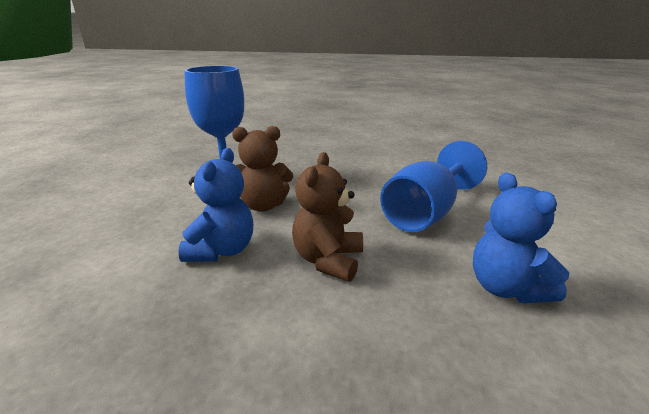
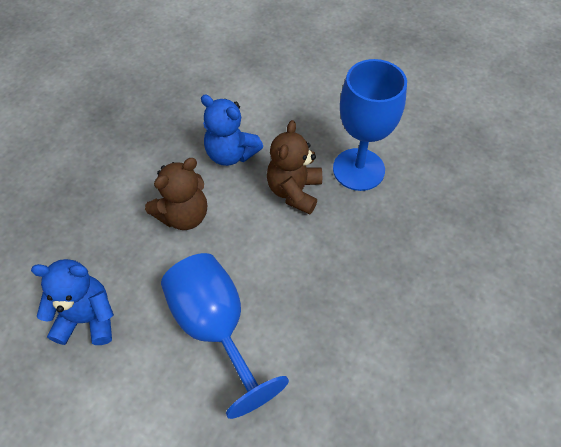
camera: 110 degrees right, 30 degrees up
brown teddy bear [292,152,363,282] -> brown teddy bear turned 105 degrees clockwise [145,158,207,230]

